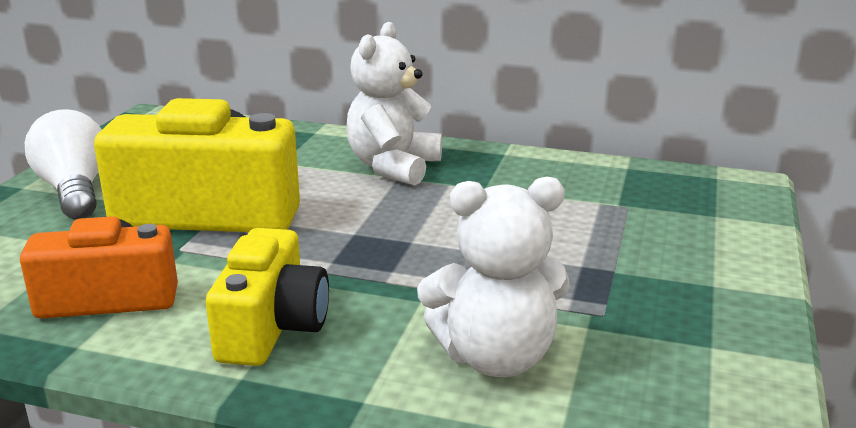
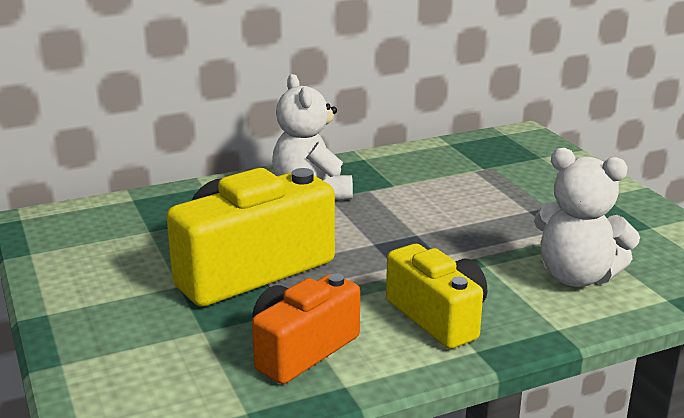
camera: 40 degrees left, 0 degrees up
white light bulb [25,109,102,220] -> none
white teddy bear [417,177,570,377] -> white teddy bear turned 75 degrees clockwise [534,148,640,287]

